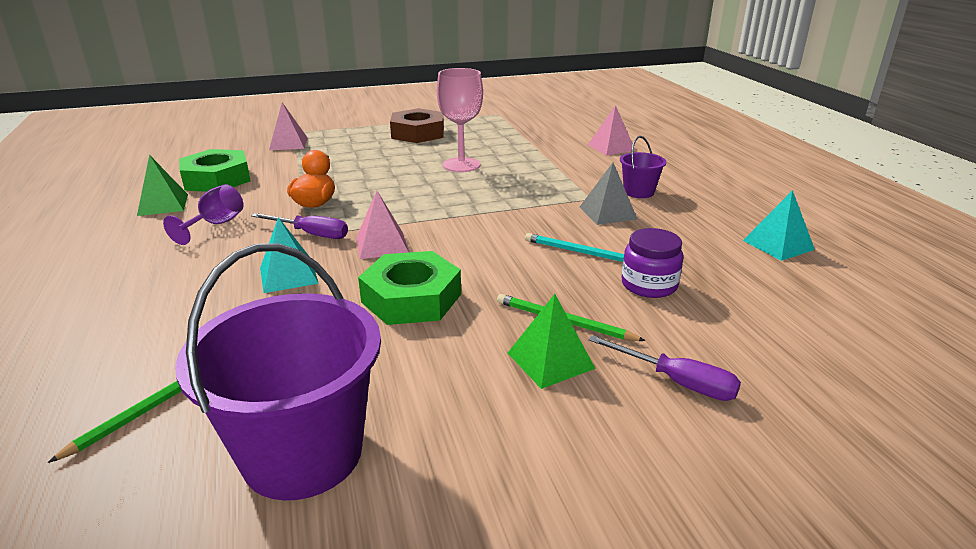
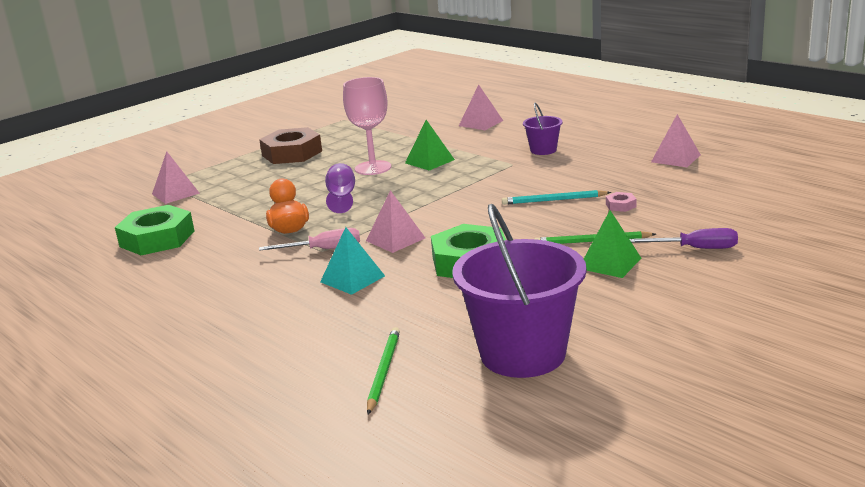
camera: 25 degrees left, 5 degrees down
green pyramid [137,155,188,216] -> green pyramid moved to [405,120,455,170]
purple goblet [163,184,244,245] -> purple goblet moved to [325,163,355,213]
purple screwdriver [251,213,348,239] -> pink screwdriver [259,228,360,251]
grey pyramid [580,163,638,225] -> none
purple jar [622,228,683,298] -> pink nut [606,192,636,212]
turquoise pyramid [743,190,815,261] -> pink pyramid [651,114,701,167]

